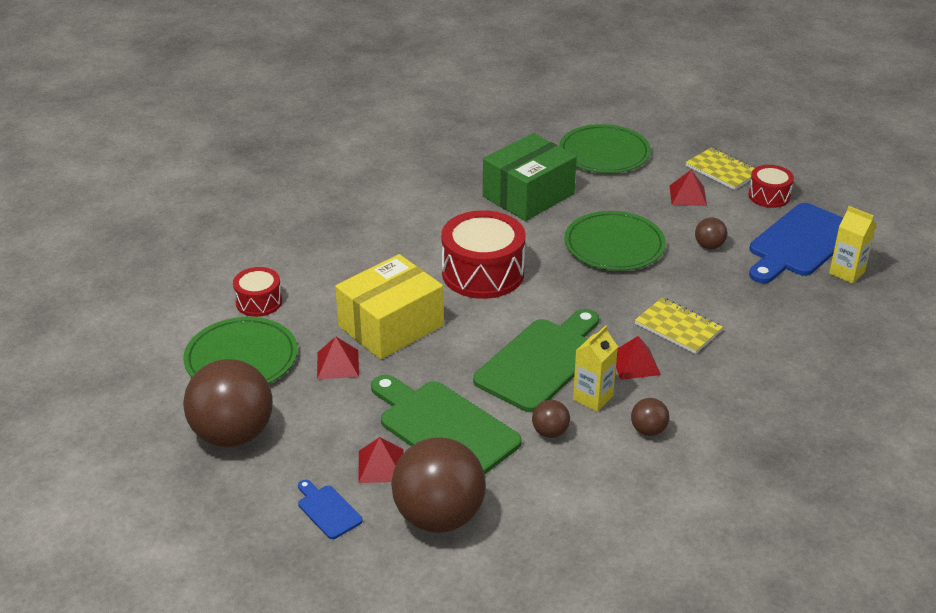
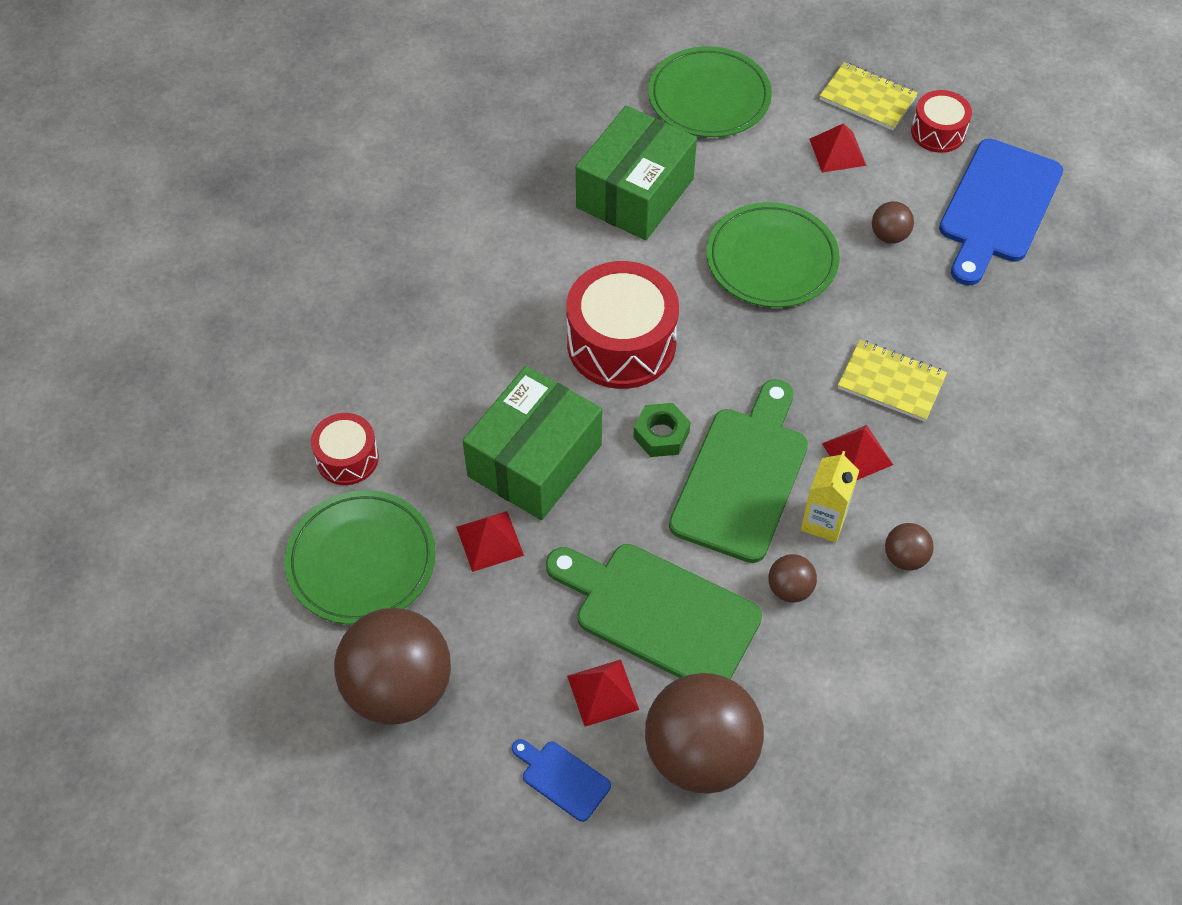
camera: 15 degrees left, 20 degrees up
yellow box [335,254,444,359] -> green box [463,366,602,520]
yellow carton [829,206,876,284] -> none
none -> green nut [633,403,691,457]

